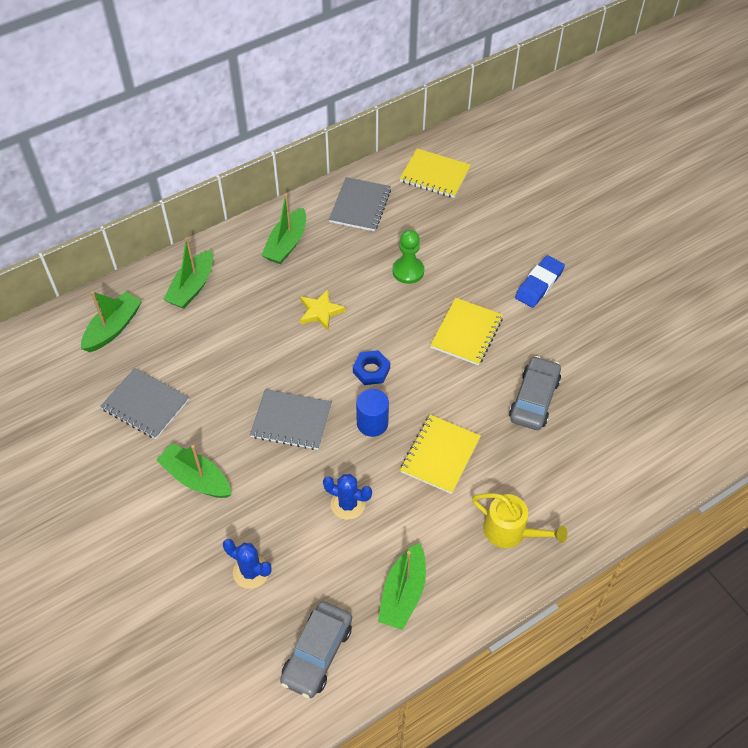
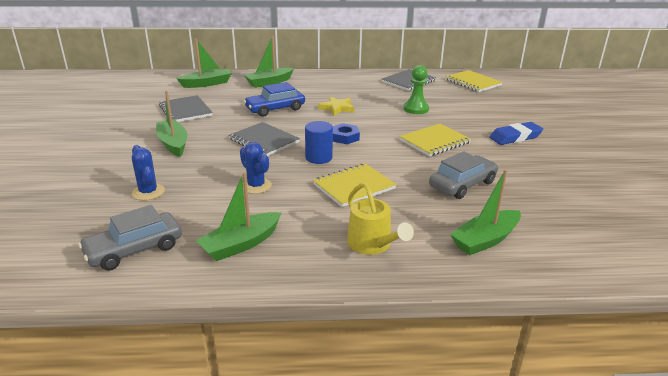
camera: 30 degrees right, 25 degrees down
green boat [261,194,306,264] -> green boat moved to [450,169,521,255]
none -> blue car [244,82,305,117]

